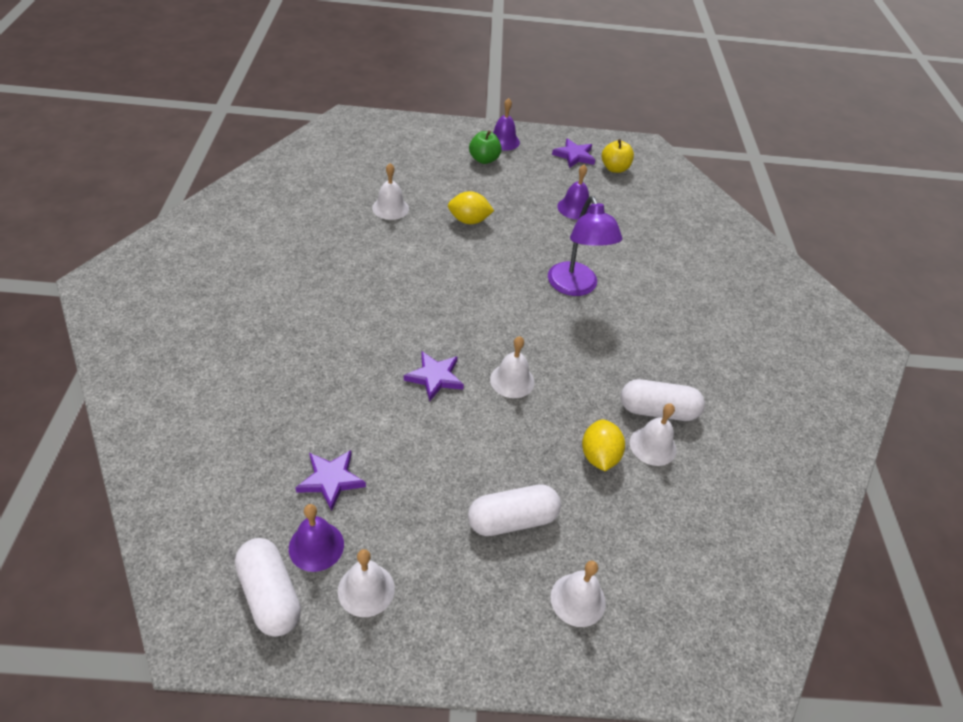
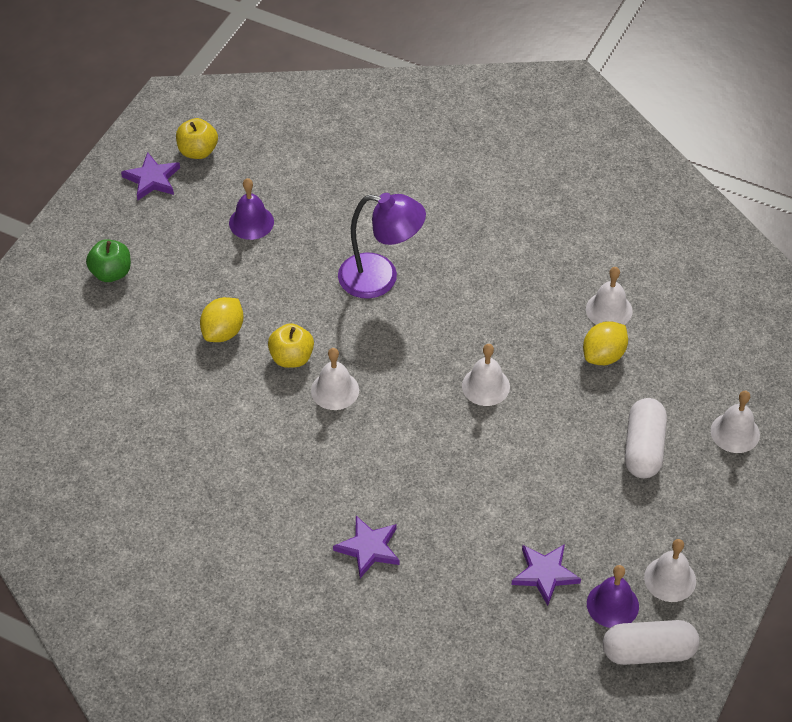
camera: 60 degrees left, 5 degrees up
white bell [372,163,409,220] -> white bell moved to [311,348,359,410]
purple star [404,351,464,401] -> purple star moved to [333,516,400,578]
purple bell [493,98,520,151] -> none
yellow lemon [582,419,625,471] -> yellow lemon turned 75 degrees counterclockwise [583,321,628,365]
white capsule [621,379,705,421] -> none
none -> yellow apple [268,323,314,368]

